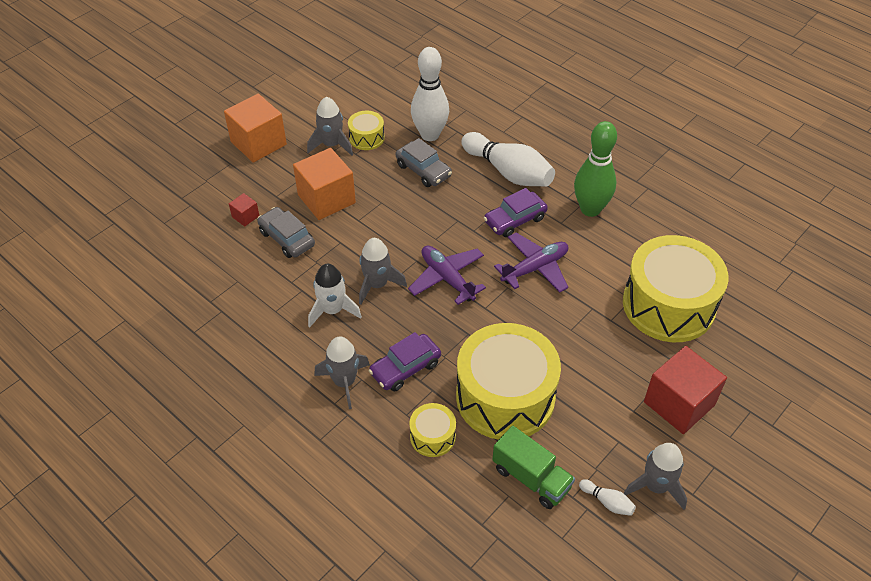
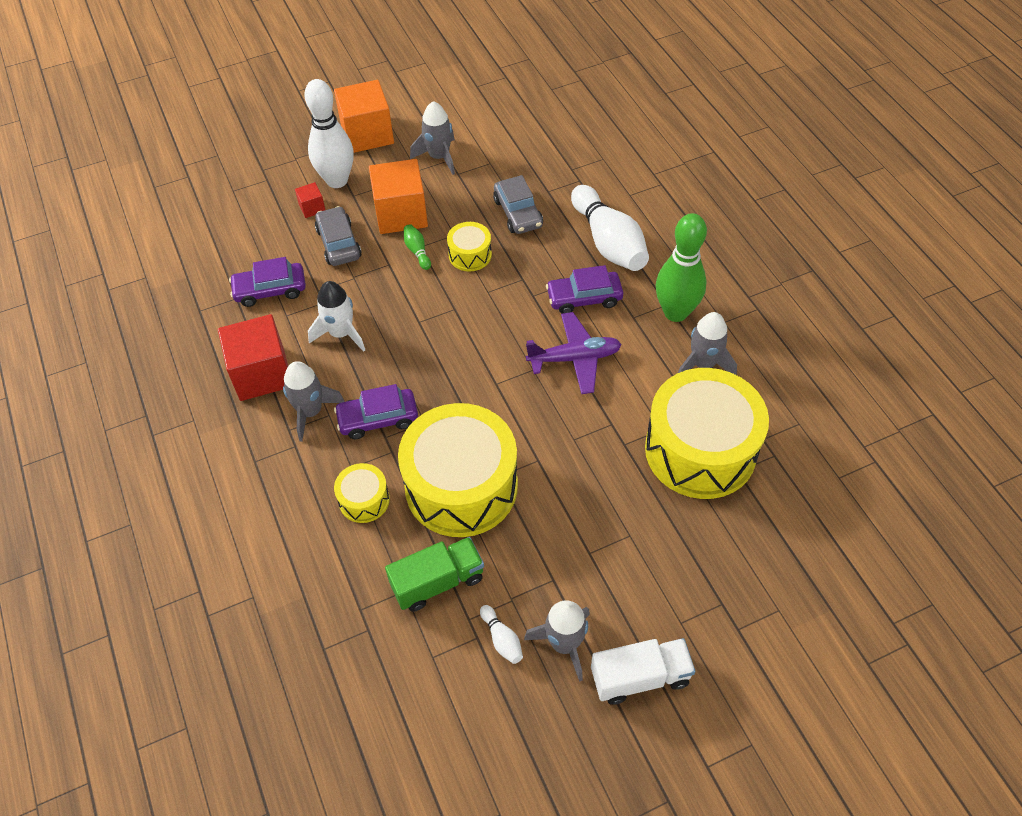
camera: 25 degrees right, 5 degrees up
yellow drum [348,111,385,150] -> yellow drum moved to [447,222,492,271]
grey rocket [359,238,407,305] -> grey rocket moved to [678,312,737,375]
purple plane [408,246,486,305] -> none
white bowling pin [411,47,449,141] -> white bowling pin moved to [304,79,354,188]
green truck [492,426,575,509] -> green truck turned 90 degrees counterclockwise [385,537,484,612]
red cube [644,346,727,434] -> red cube moved to [218,314,288,401]
none -> purple car [229,257,306,307]
none -> green bowling pin [404,224,431,270]
none -> white truck [591,638,696,705]

